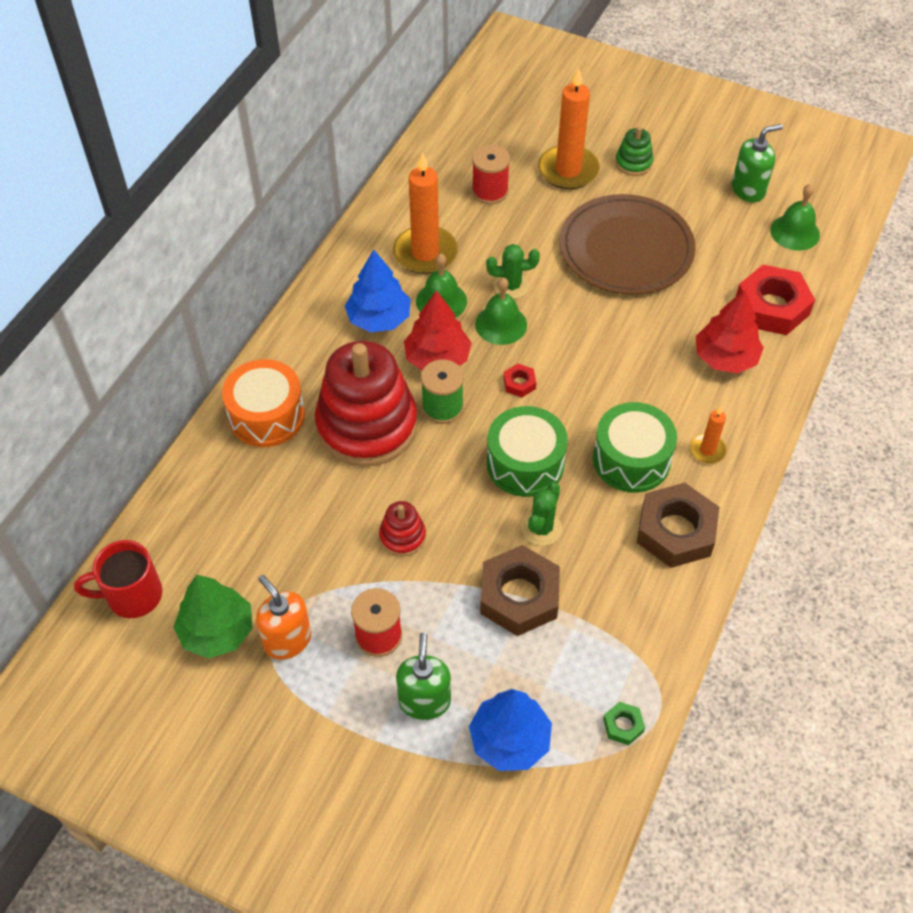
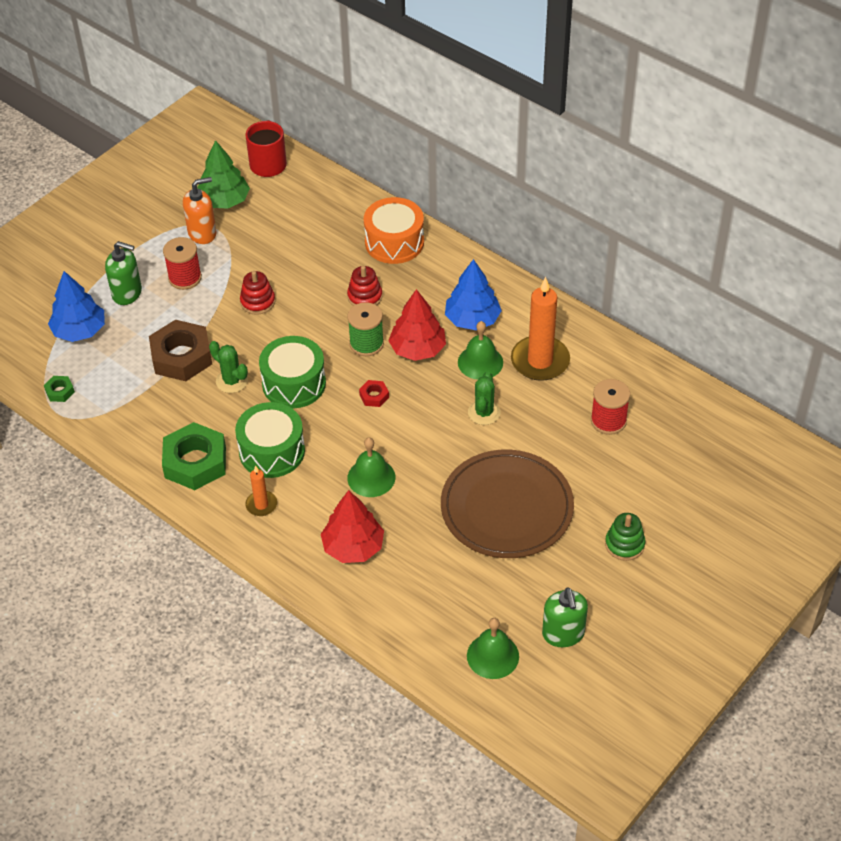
camera: 105 degrees right, 5 degrees down
red stacking toy [315,341,417,467] -> red stacking toy [347,266,382,306], size x0.43
green bell [475,277,527,345] -> green bell moved to [347,437,395,497]
orange candle [538,68,600,189] -> none
brown nut [637,483,719,568] -> green nut [162,422,226,490]
red nut [736,265,815,335] -> none

